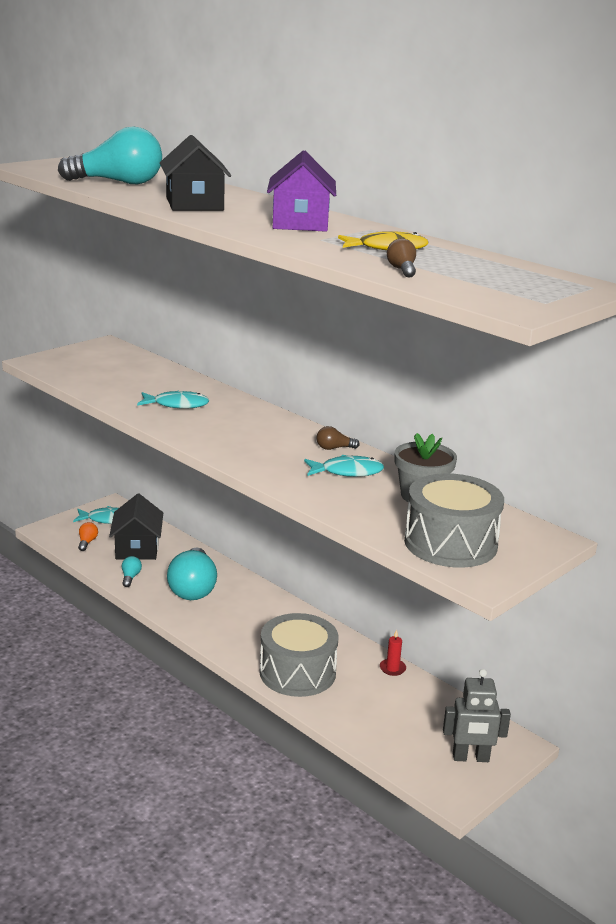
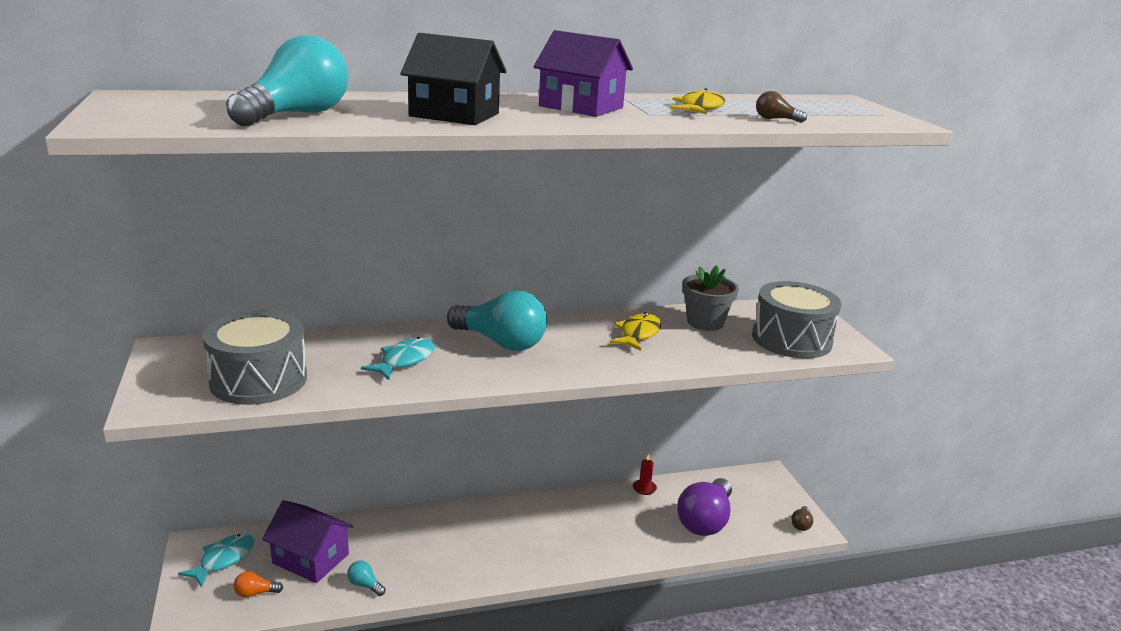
camera: 60 degrees left, 0 degrees up
orange light bulb [78,522,98,551] -> orange light bulb turned 45 degrees counterclockwise [234,571,283,598]
black house [109,494,163,560] -> purple house [262,500,354,583]
turquoise light bulb [167,547,217,600] -> turquoise light bulb moved to [447,290,547,351]
grey drum [260,613,339,697] -> grey drum moved to [202,311,307,405]
turquoise fish [304,455,384,477] -> yellow fish [609,312,661,351]
brown light bulb [317,426,360,450] -> brown light bulb moved to [791,506,814,531]
grey robot [443,669,511,762] -> none
none -> purple light bulb [677,478,732,536]

